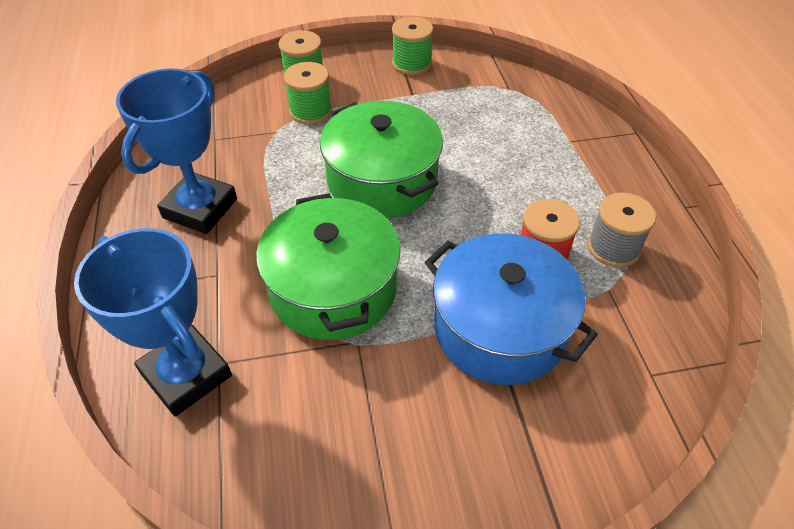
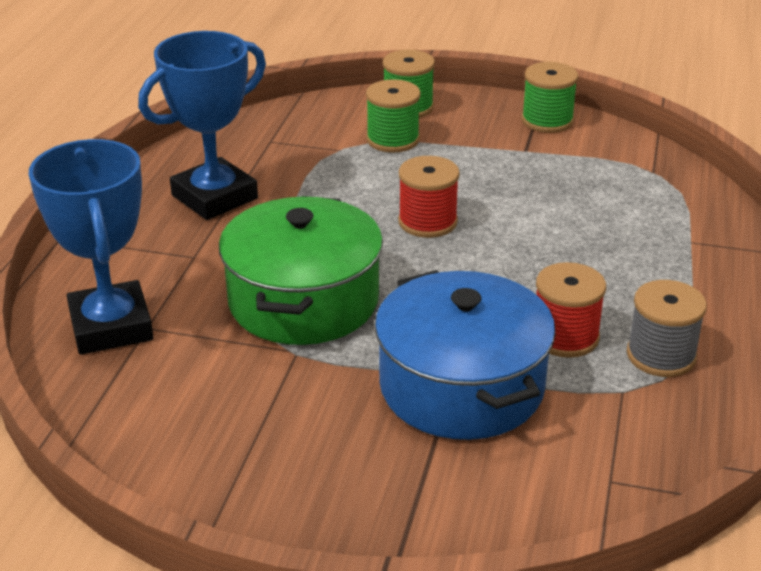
camera: 25 degrees right, 15 degrees down
green pot [320,101,443,218] -> red spool [398,156,460,238]

